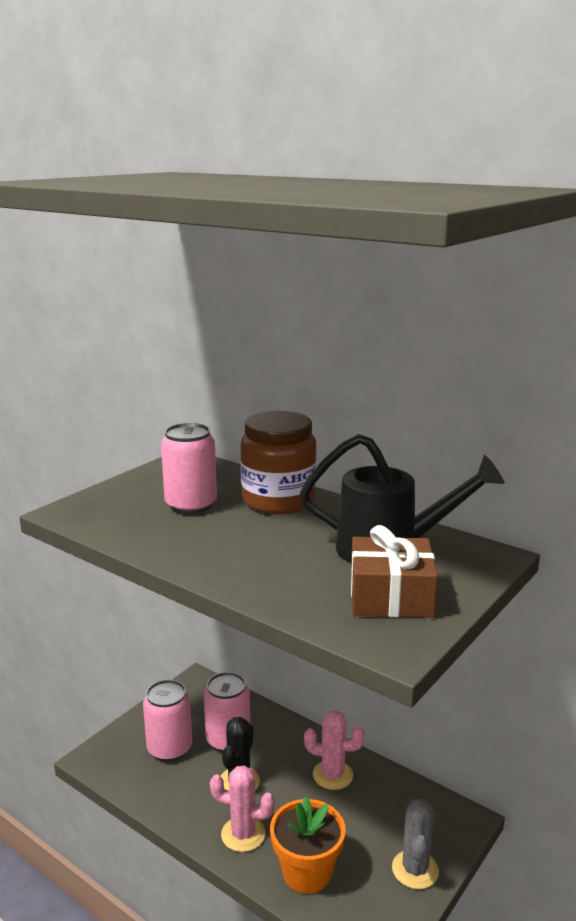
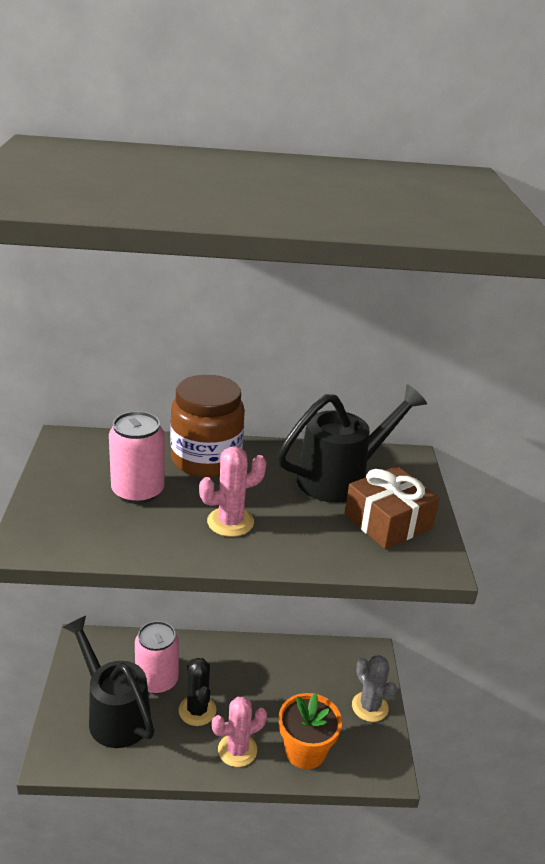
camera: 40 degrees left, 10 degrees up
pink can [143,680,192,762] -> black watering can [63,616,154,748]
pink cactus [304,710,365,790] -> pink cactus moved to [199,447,267,537]

